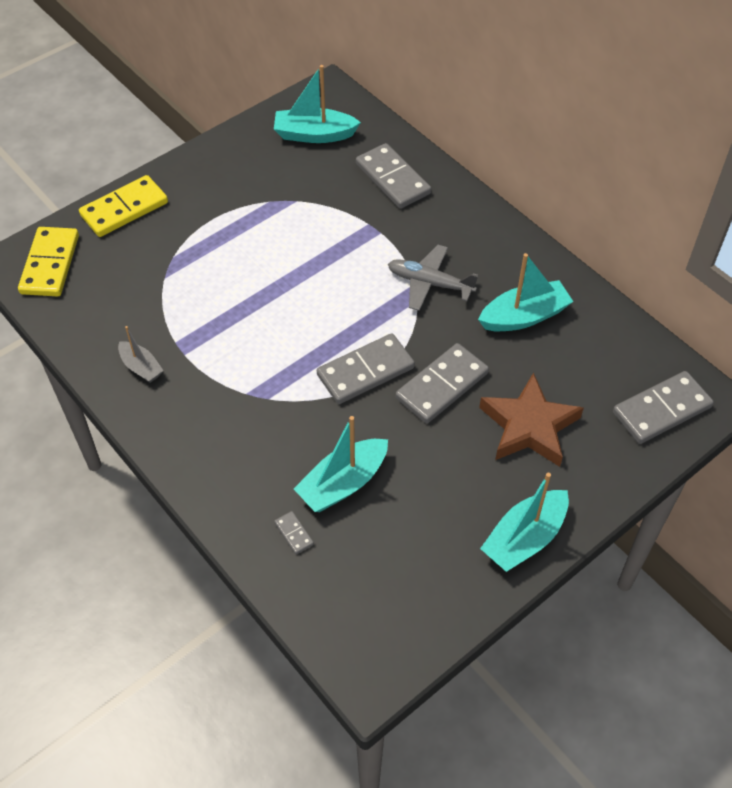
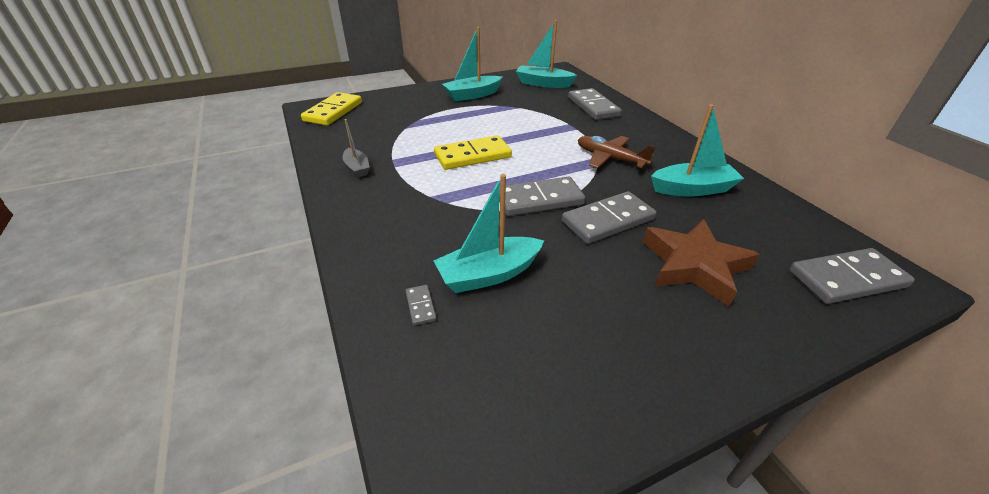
camera: 15 degrees right, 15 degrees down
yellow domino [79,175,168,237] -> yellow domino moved to [434,135,512,170]
grey plane [388,245,478,311] -> brown plane [578,136,655,169]
turquoise boat [480,473,569,572] -> turquoise boat moved to [442,27,503,101]

